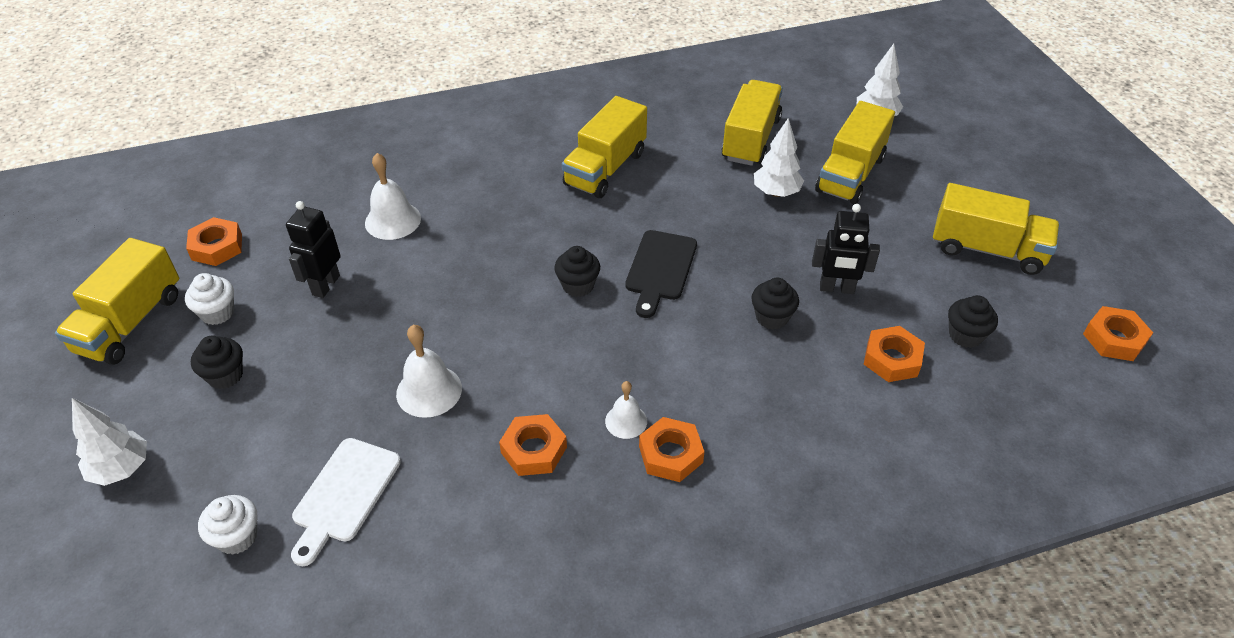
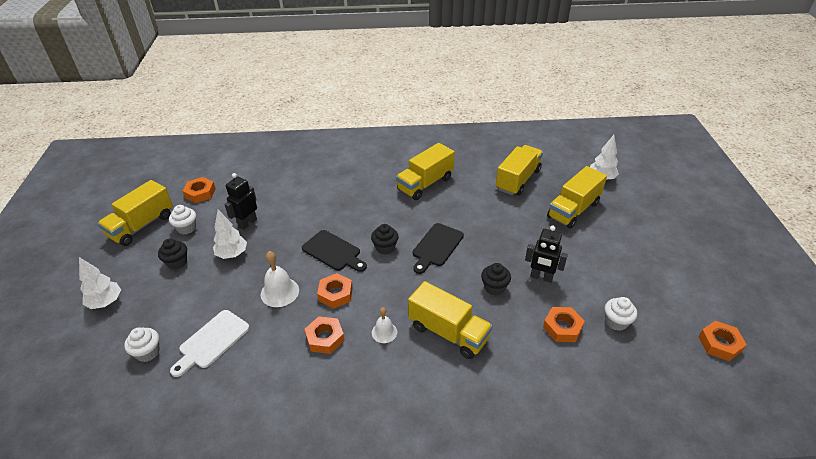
camera: 15 degrees right, 5 degrees down
white bell [365,153,421,240] -> none
orange nut [639,417,704,482] -> orange nut moved to [317,273,353,309]
white tree [754,118,804,197] -> white tree moved to [213,210,247,259]
yellow truck [933,183,1060,275] -> yellow truck moved to [408,281,493,359]
black cupcake [948,295,998,348] -> white cupcake [605,297,637,331]
none -> black cutting board [302,230,367,272]

